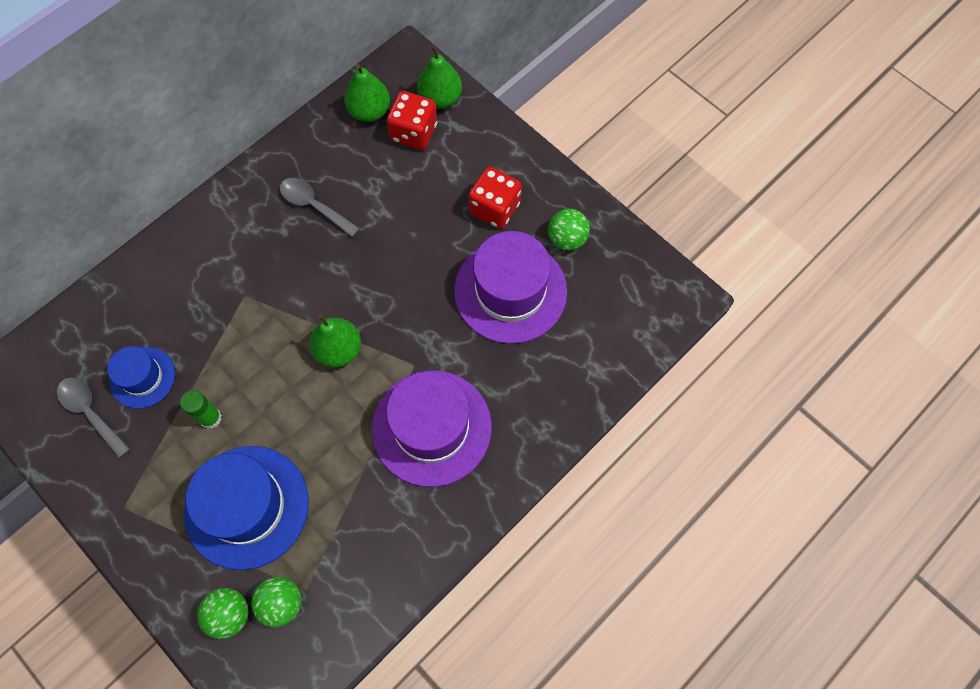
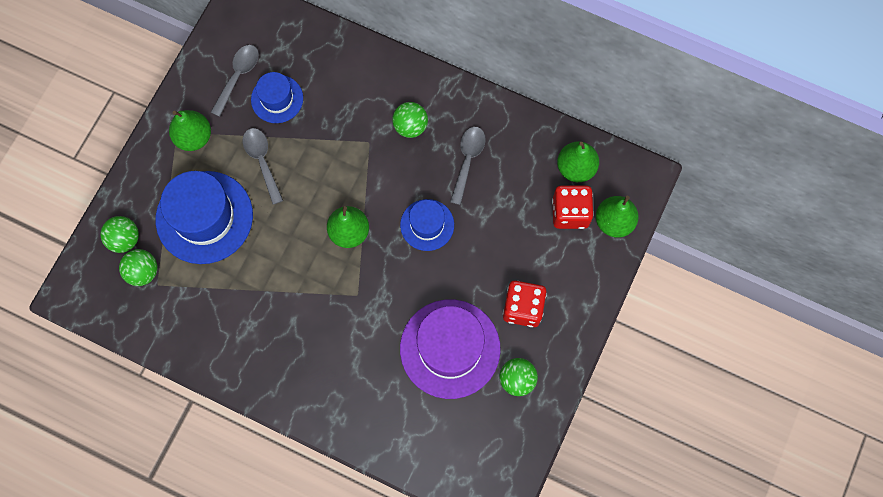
camera: 70 degrees right, 5 degrees up
green glue stick [180,390,222,429] -> grey spoon [243,128,283,205]
purple hat [372,371,492,487] -> none
none -> green pear [169,110,211,151]
none -> green ball [392,102,428,138]
none -> blue hat [400,199,454,251]

